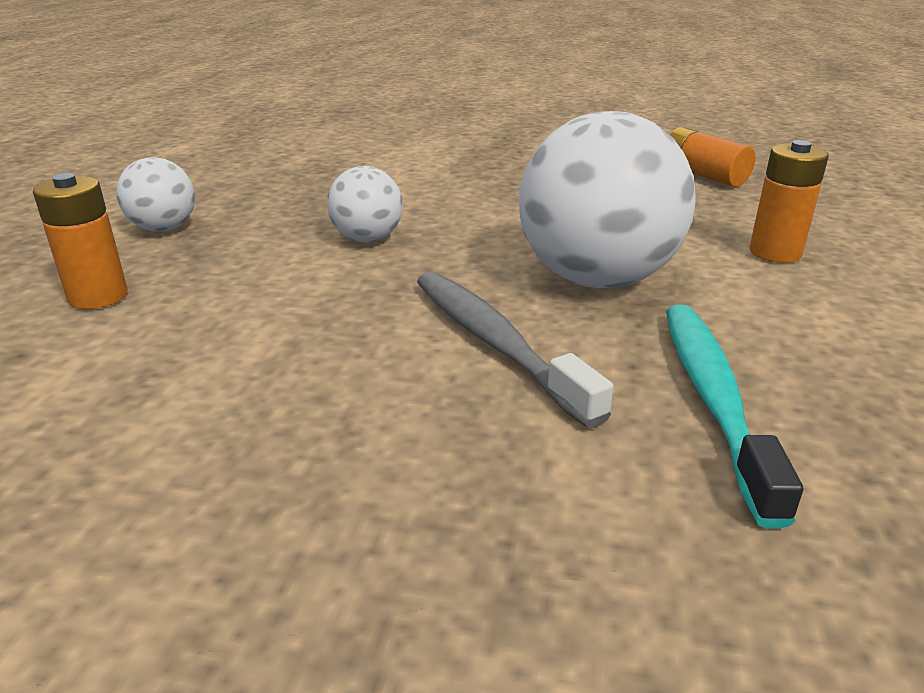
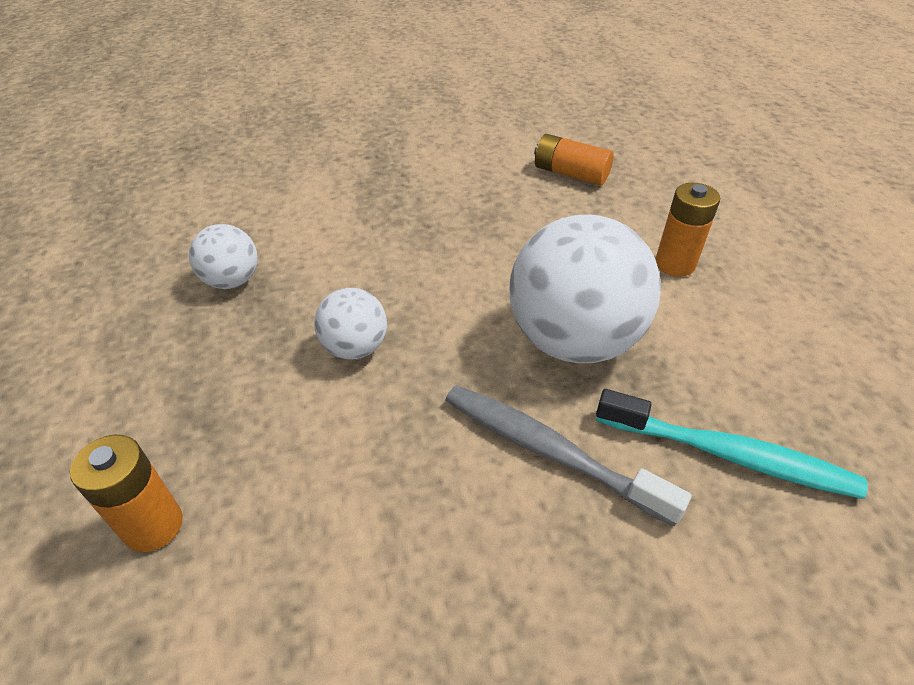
camera: 25 degrees left, 15 degrees up
white ball [116,157,195,232] -> white ball moved to [189,224,258,289]
turquoise toothbrush [666,305,803,529] -> turquoise toothbrush turned 135 degrees clockwise [596,389,868,499]

